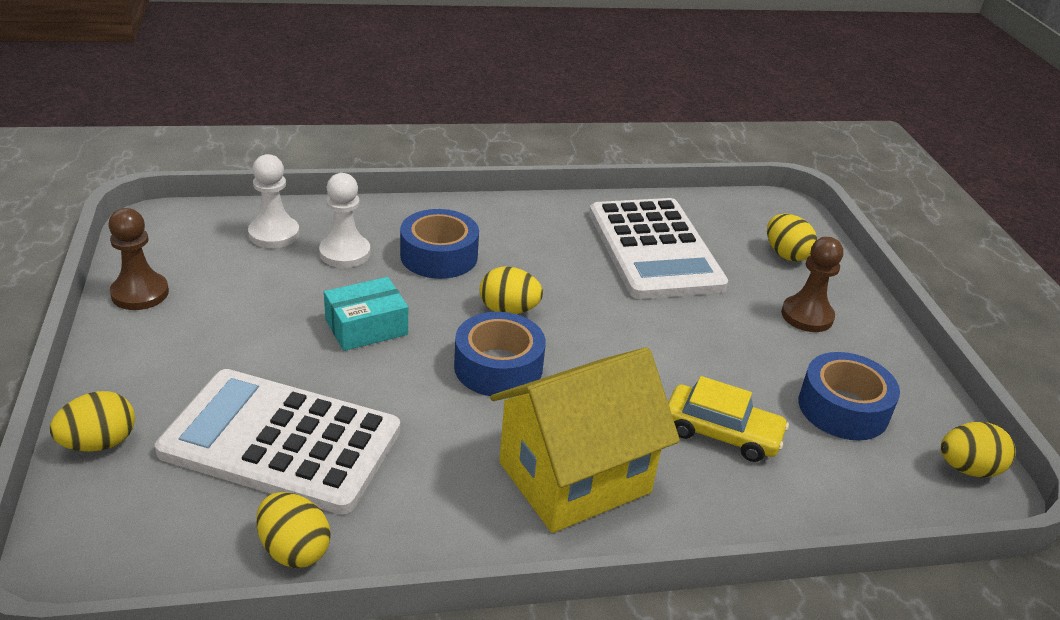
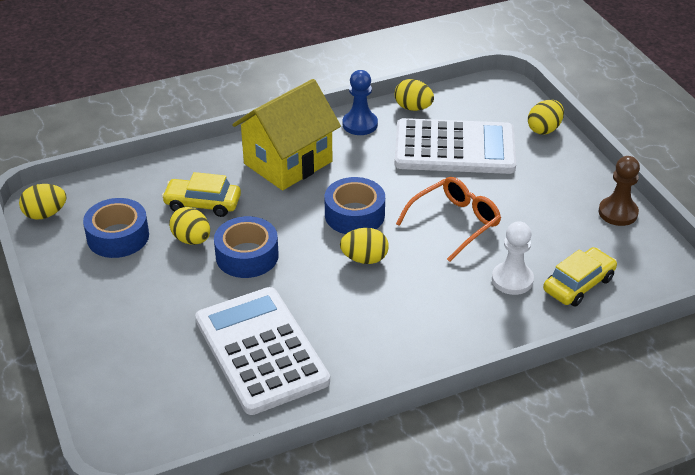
camera: 170 degrees right, 5 degrees up
white pawn [248,154,300,248] -> yellow car [543,247,617,307]
turquoise box [324,277,408,351] -> orange glasses [396,177,501,262]
blue tape [400,209,479,279] -> blue tape moved to [214,216,279,278]
yellow egg [767,214,817,262] -> yellow egg moved to [169,207,210,245]
brown pawn [781,237,843,332] -> none
none -> blue pawn [343,70,378,135]

